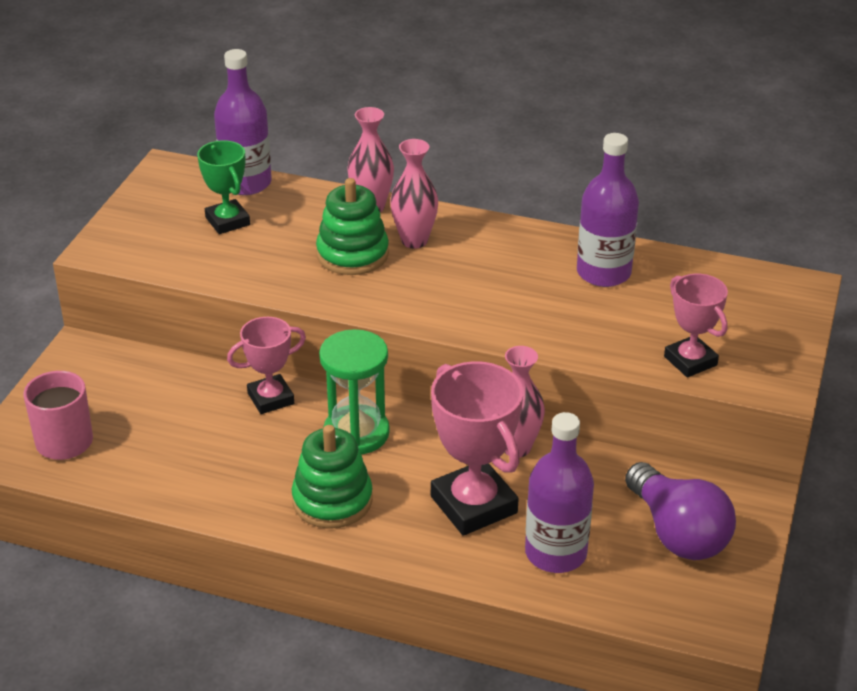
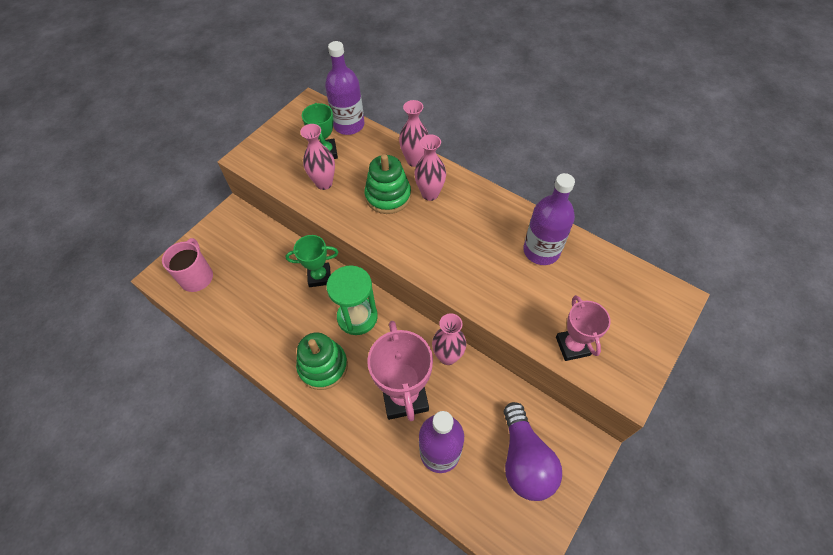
camera: 20 degrees right, 20 degrees up
pink trophy [227,317,306,414] -> green trophy [285,235,339,287]
none -> pink vase [300,124,335,190]

